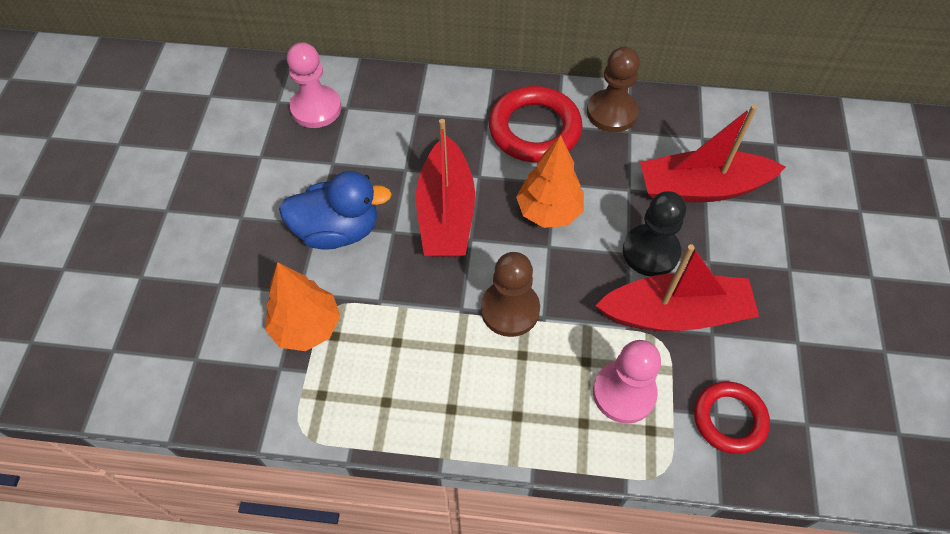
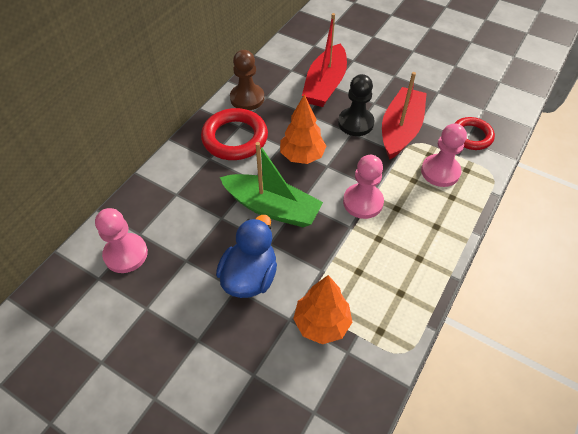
camera: 65 degrees left, 5 degrees down
red boat [416,119,475,257] -> green boat [220,142,323,227]
brown pawn [481,252,540,337] -> pink pawn [343,155,384,219]

